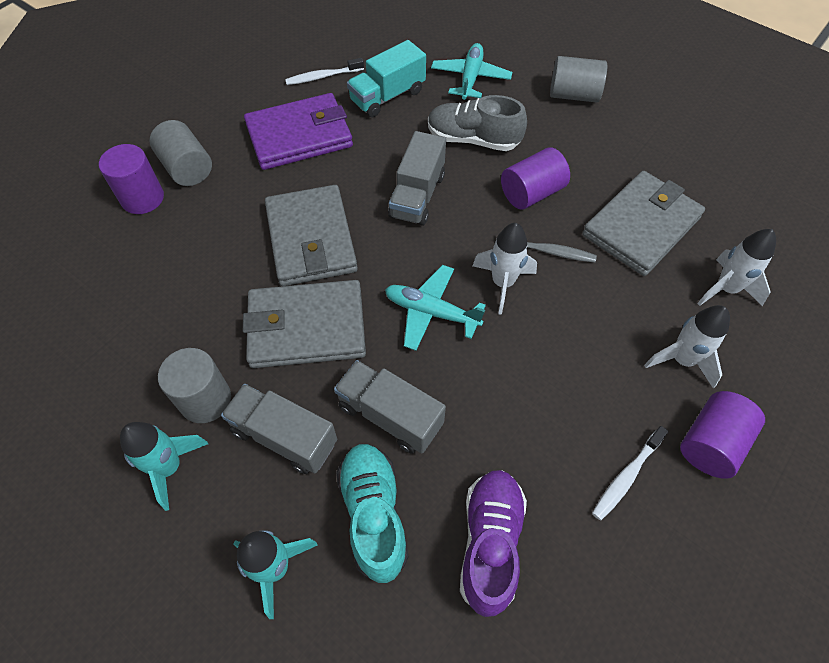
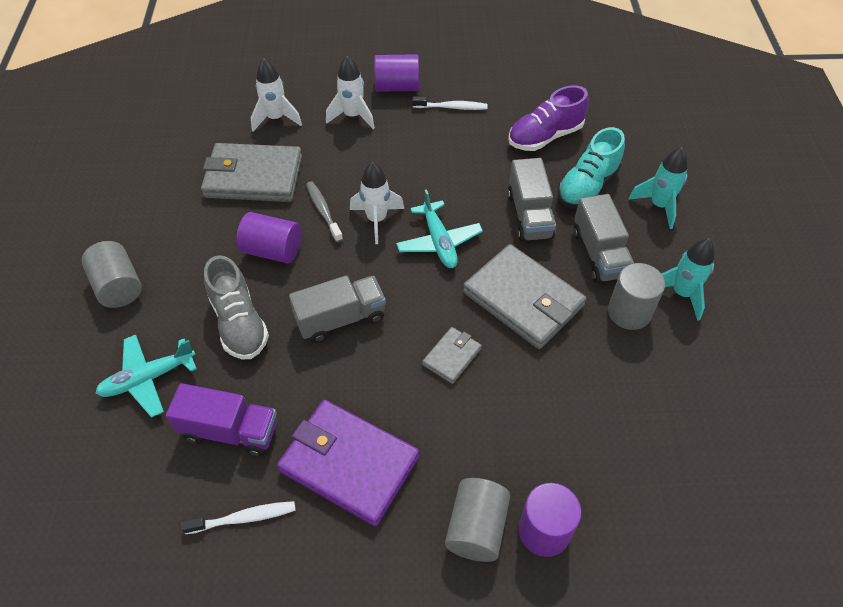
camera: 130 degrees left, 5 degrees down
grey wallet [265,185,358,286] -> grey wallet [422,327,482,384], size x0.49
white toothbrush [285,58,364,85] -> white toothbrush turned 45 degrees counterclockwise [181,501,296,534]
turquoise truck [347,40,426,117] -> purple truck [166,383,277,456]

